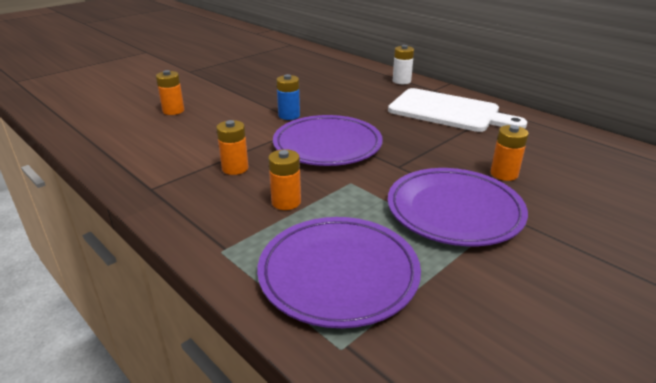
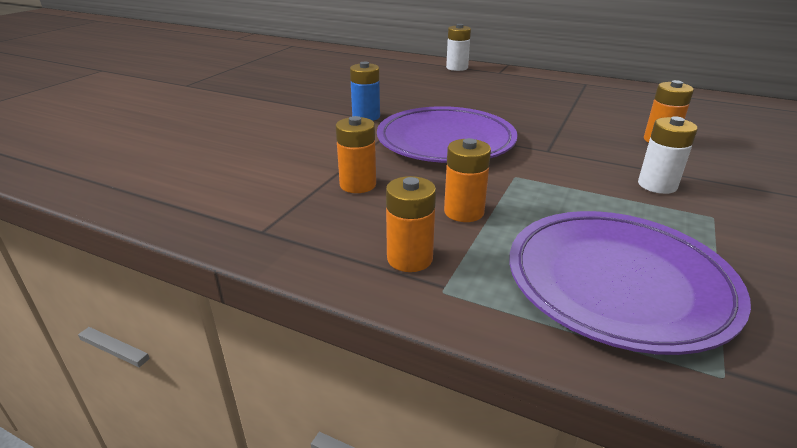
camera: 20 degrees left, 0 degrees up
orange battery [156,70,184,115] -> orange battery moved to [386,176,436,272]
white cutting board [388,88,527,132] -> none
purple plate [388,168,528,246] -> white battery [638,116,698,194]

